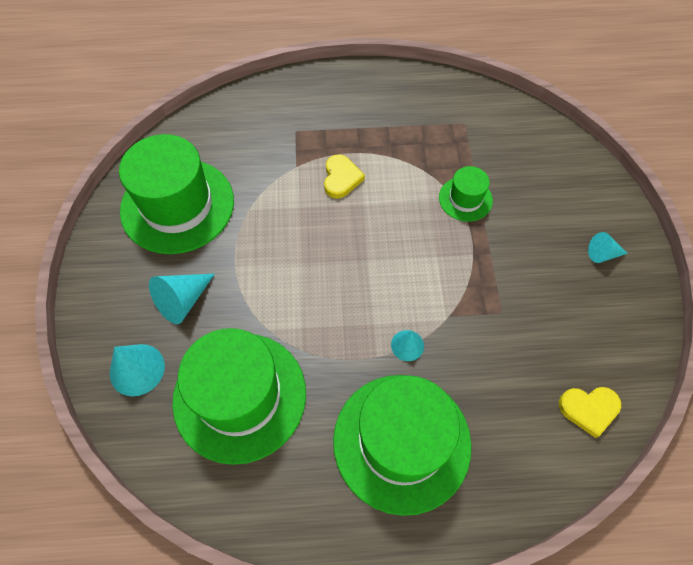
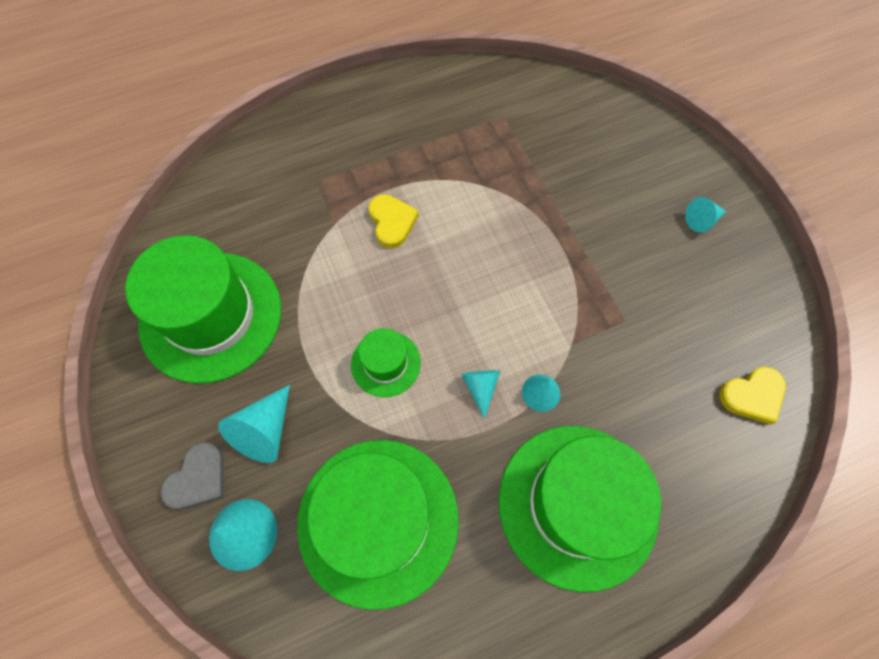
camera: 20 degrees left, 5 degrees up
green hat [439,166,493,222] -> green hat moved to [351,328,421,397]
none -> grey heart [160,442,224,509]
none -> turquoise cone [461,370,500,419]

